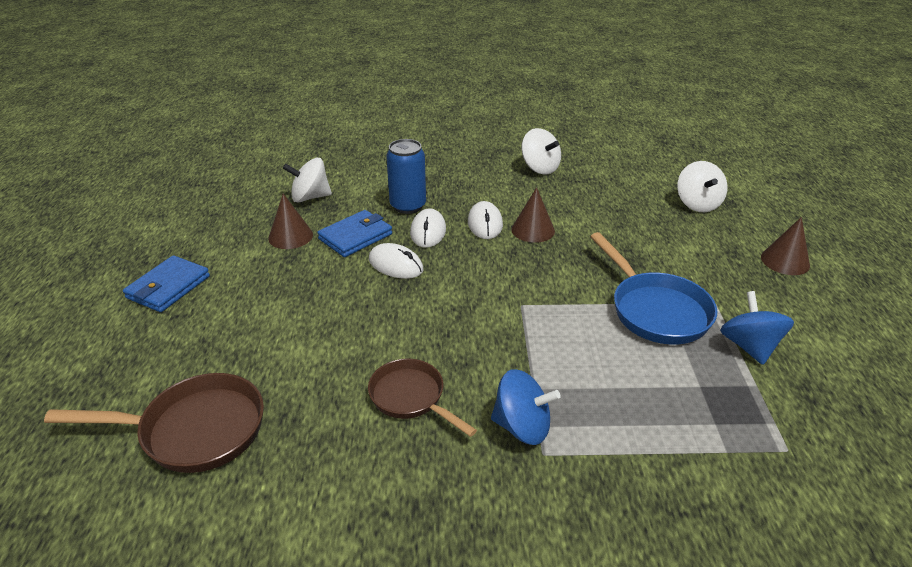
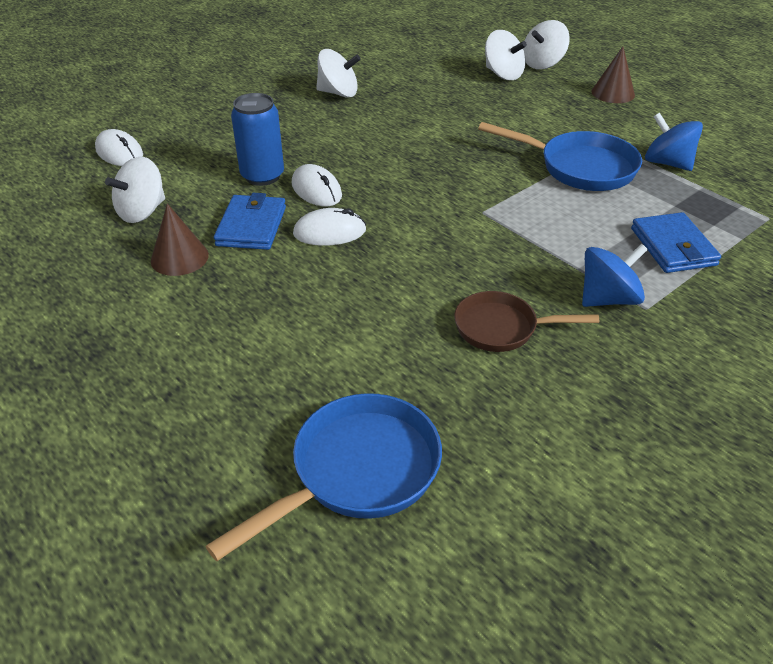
camera: 40 degrees left, 5 degrees up
brown pan [44,373,264,473] -> blue pan [206,393,442,561]
blue wallet [123,255,210,312] -> blue wallet moved to [631,212,721,273]
white mouse [468,201,503,239] -> white mouse moved to [95,129,143,166]
brown cone [511,187,555,243] -> none
none -> white spinning top [523,20,570,69]

